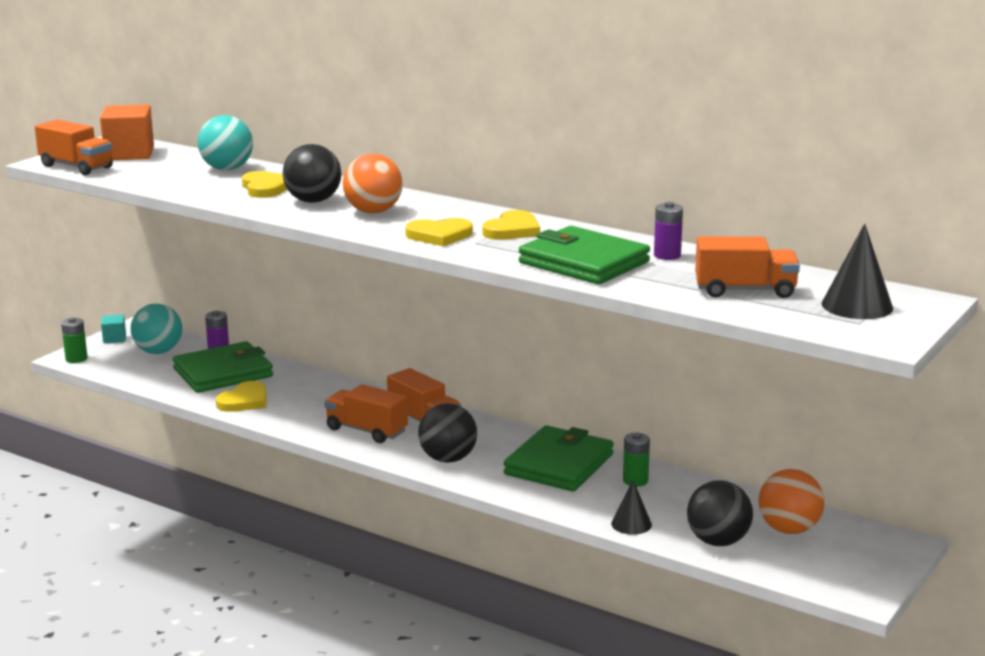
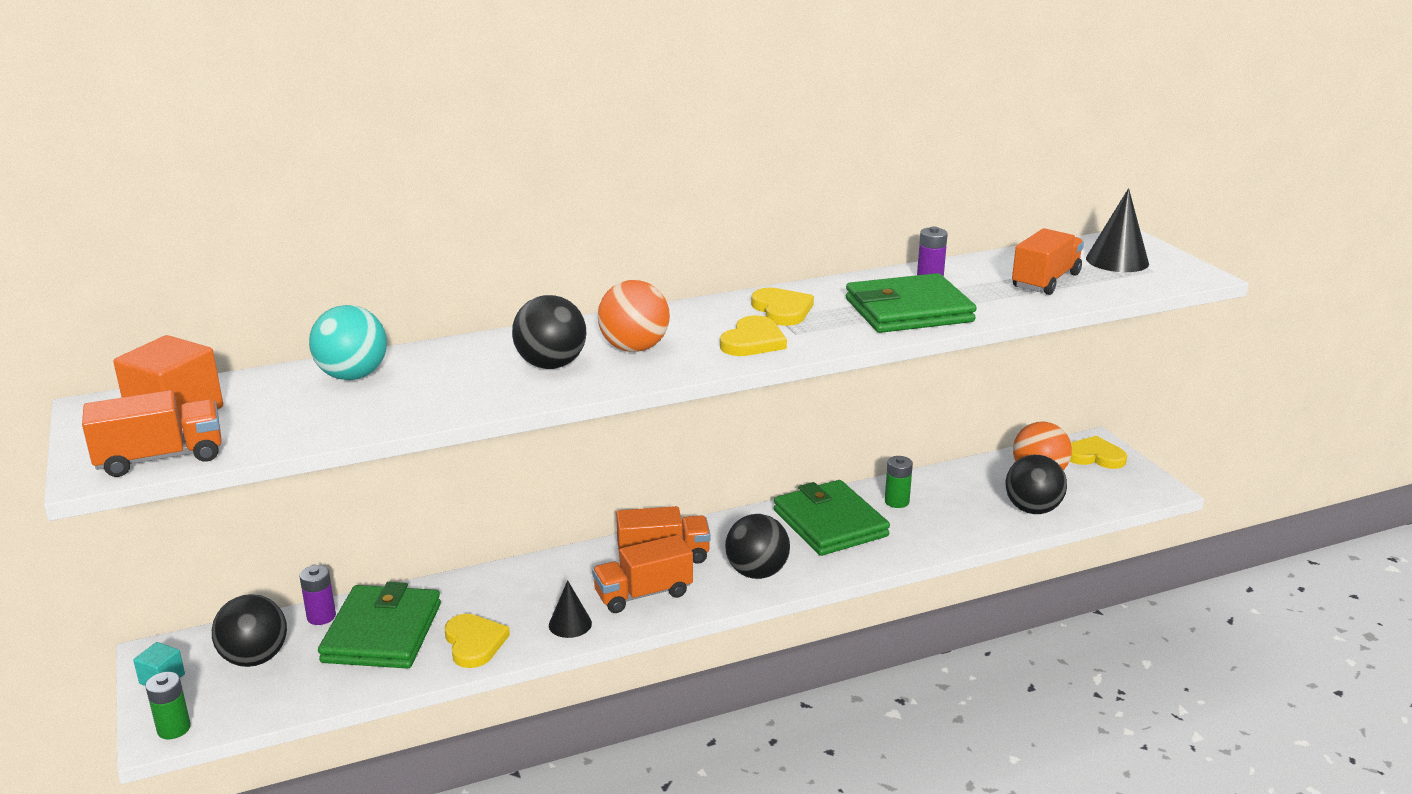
camera: 55 degrees left, 5 degrees up
turquoise ball [131,303,182,354] -> black ball [212,594,287,667]
yellow heart [242,171,287,198] -> yellow heart moved to [1070,436,1127,469]
black cone [611,480,652,535] -> black cone moved to [549,580,592,638]

